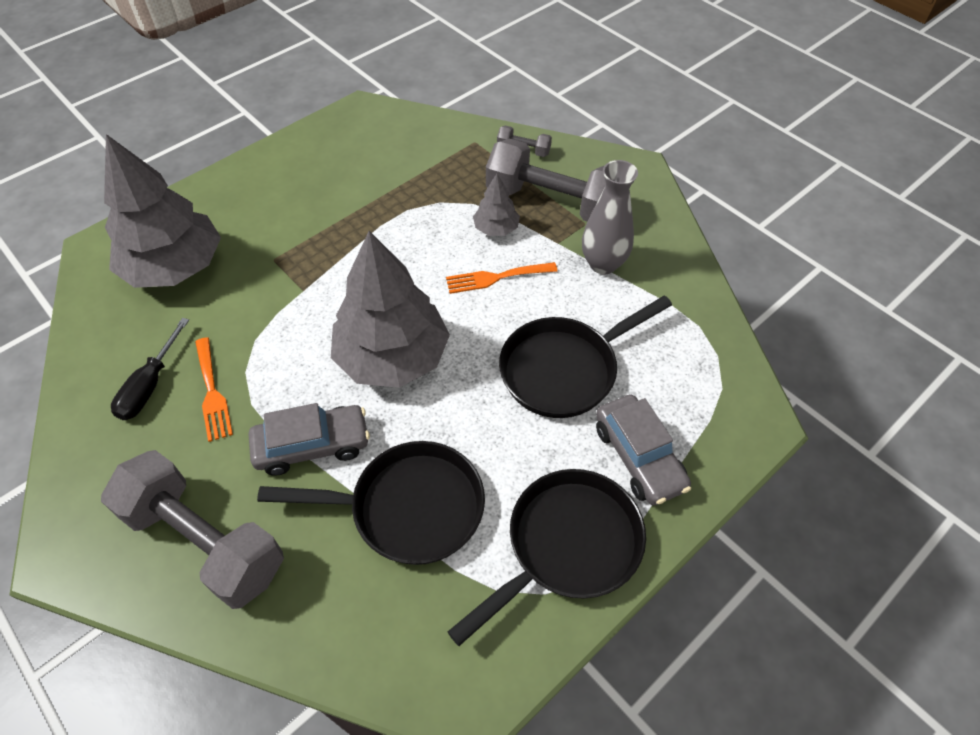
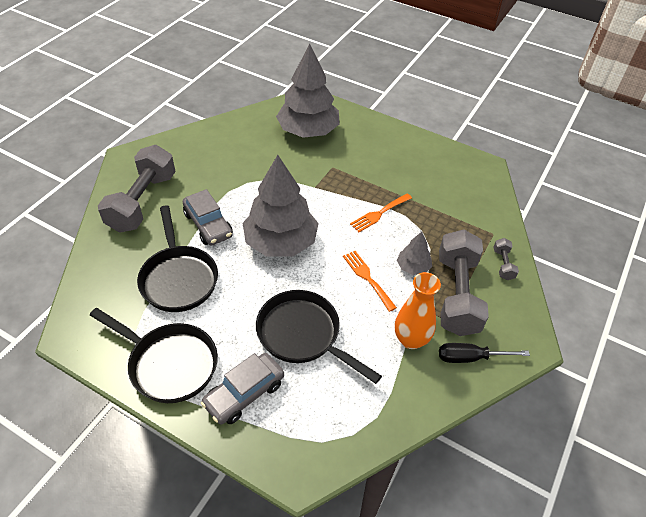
camera: 70 degrees right, 5 degrees down
black screwdriver [111,318,189,420] -> black screwdriver moved to [439,343,530,363]
orange fork [195,337,233,442] -> orange fork moved to [350,194,412,232]
grey vase [582,160,638,274] -> orange vase [395,272,441,349]

